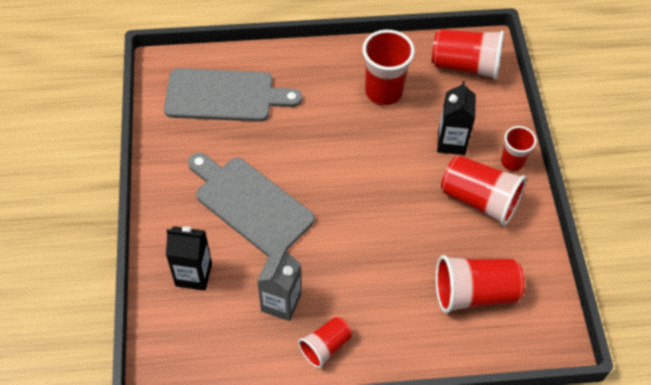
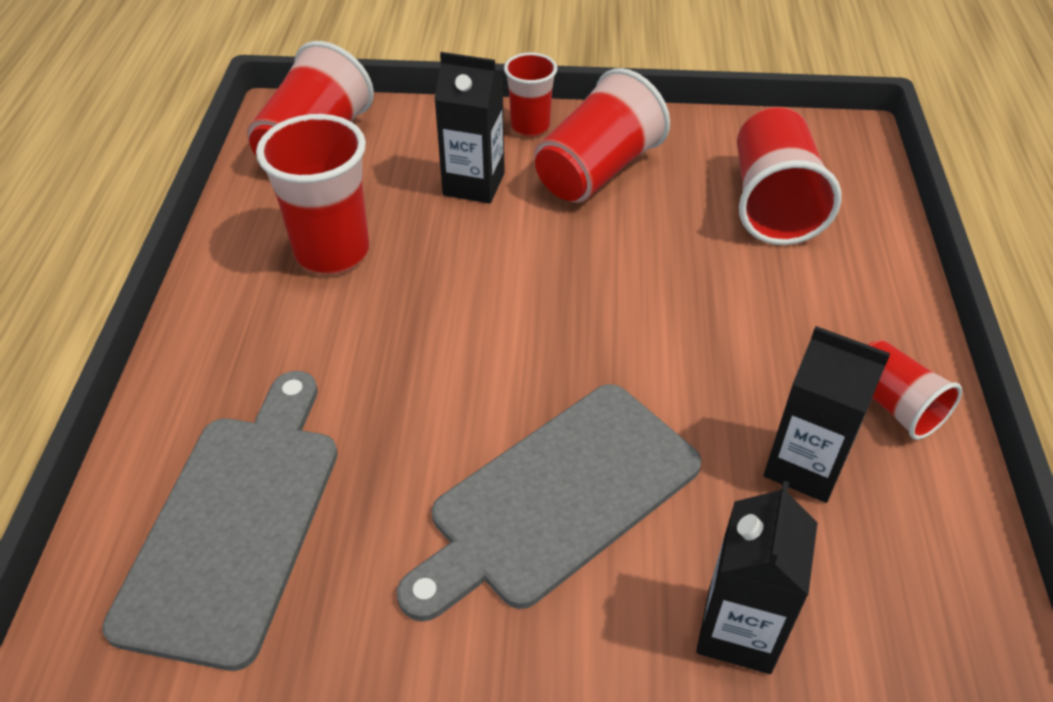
camera: 80 degrees left, 10 degrees down
grey carton [257,248,301,321] -> black carton [764,326,891,503]

